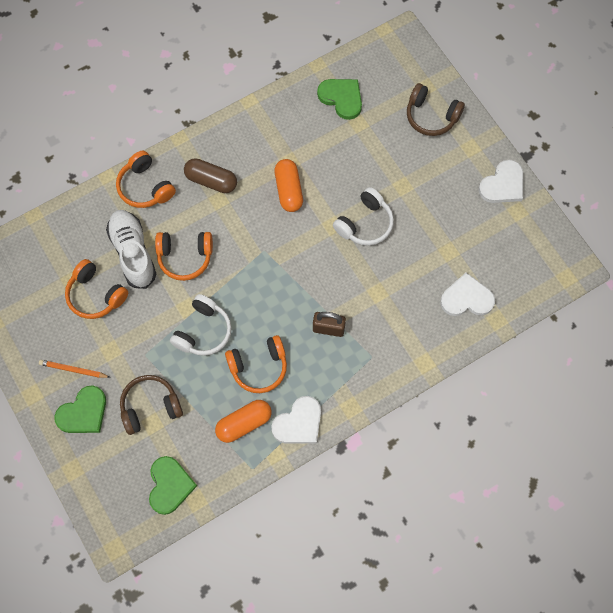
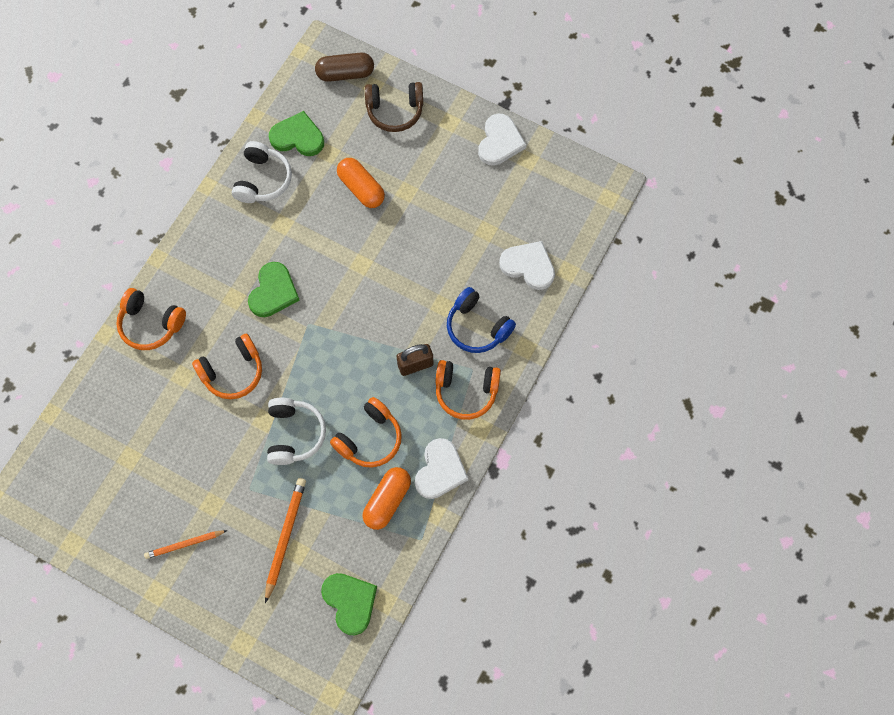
camera: 30 degrees left, 0 degrees up
green heart [54,385,106,433] -> green heart moved to [248,262,300,317]
orange headphones [65,259,128,319] -> orange headphones moved to [435,360,501,420]
white shoe [106,210,156,289] -> none
brown headphones [120,375,183,435] -> orange pencil [265,478,306,603]
brown capsule [184,158,237,193] -> brown capsule moved to [315,53,374,82]
orange capsule [275,159,303,212] -> orange capsule moved to [337,158,385,208]
white headphones [333,187,394,246] -> white headphones moved to [232,141,292,203]
white heart [440,273,495,316] -> white heart turned 60 degrees clockwise [499,241,555,290]
none -> blue headphones [447,287,516,353]

